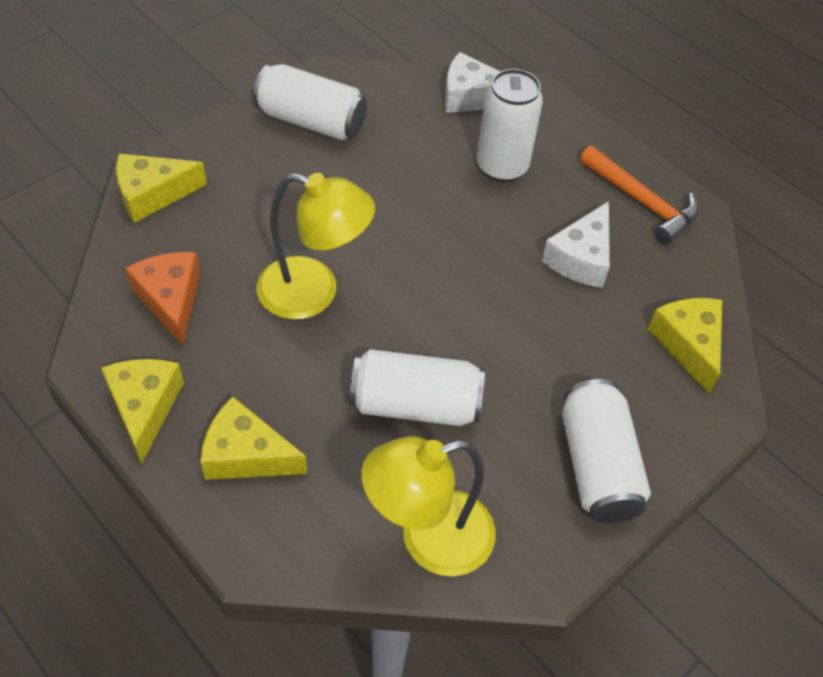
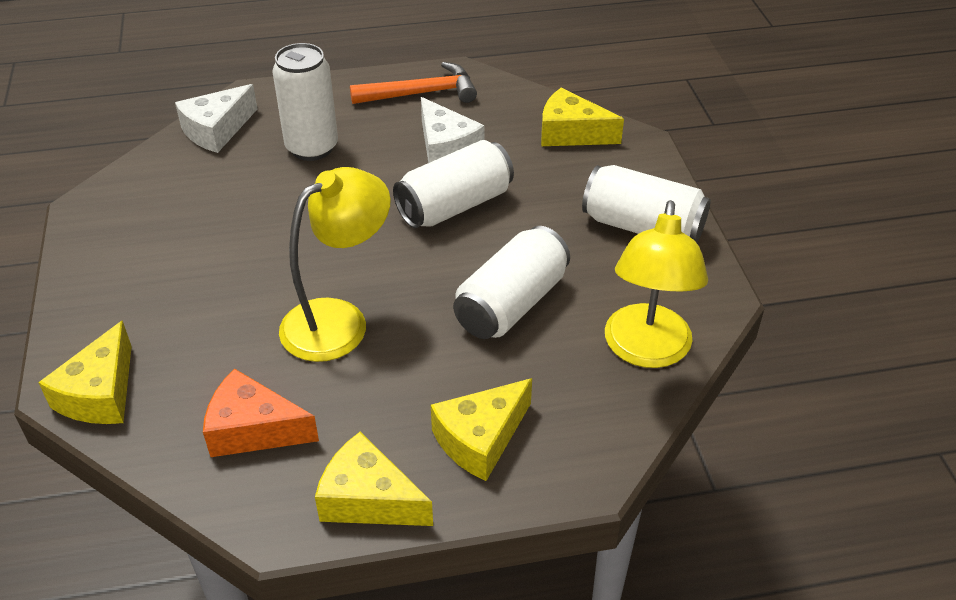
camera: 55 degrees left, 10 degrees down
white can [253,64,367,141] -> white can moved to [393,140,514,228]

